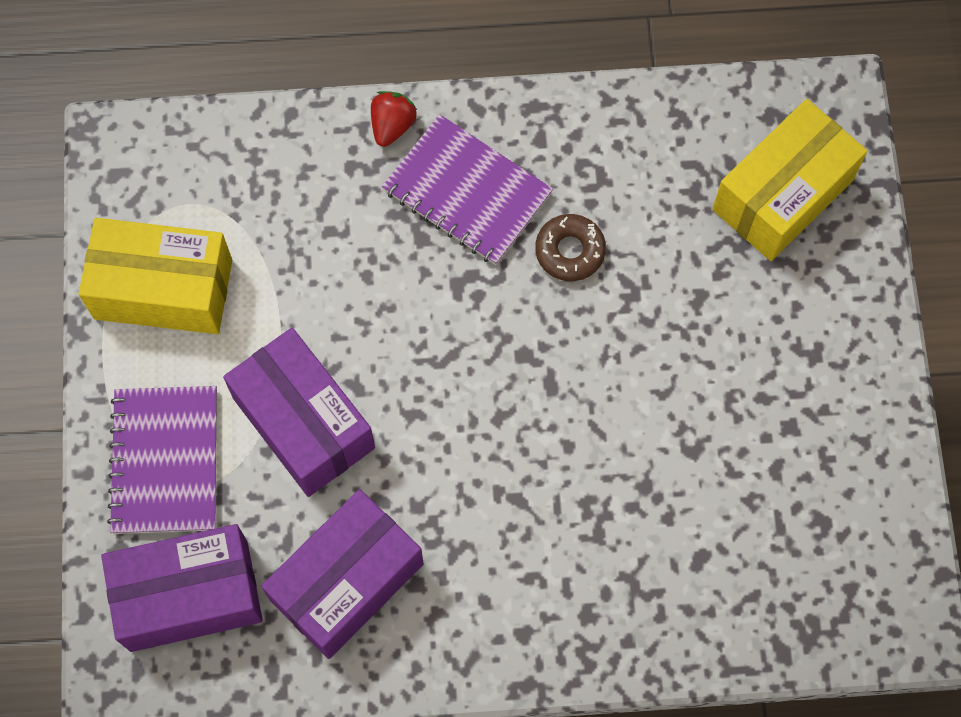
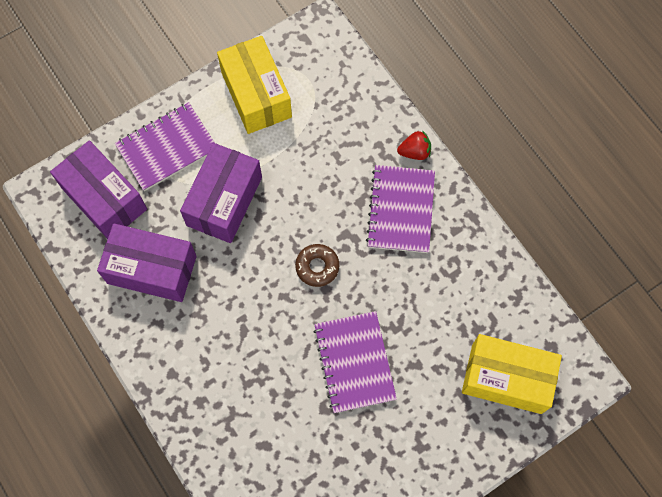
camera: 60 degrees right, 0 degrees up
brown donut [535,214,606,281] -> brown donut moved to [295,244,339,287]
none -> purple notebook [314,311,397,413]

